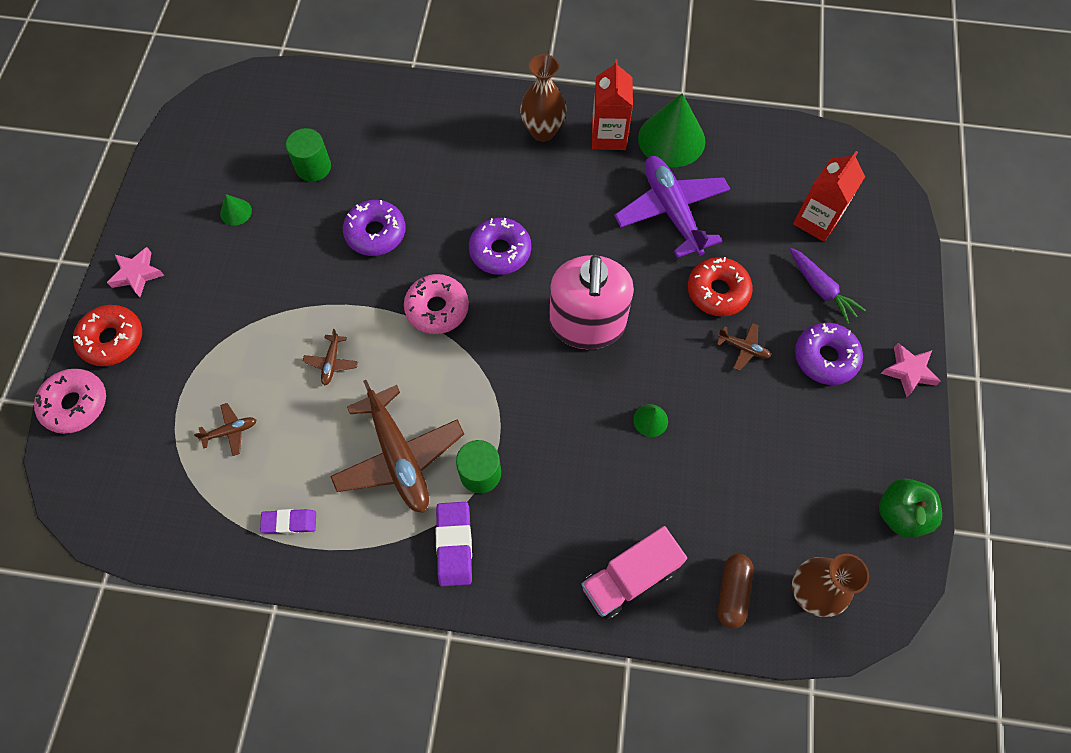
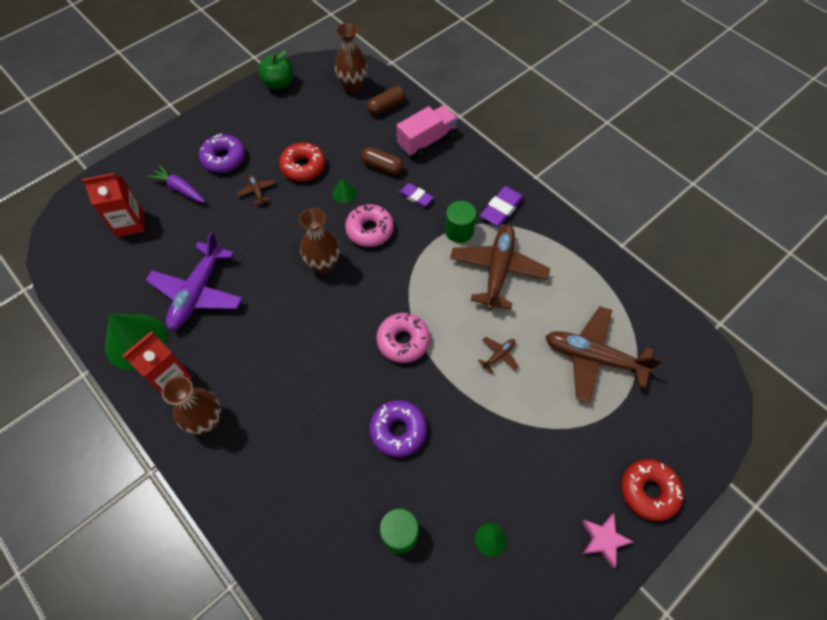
camera: 140 degrees left, 5 degrees down
pink donut [34,369,106,434] -> pink donut moved to [345,204,394,247]
brown plane [194,403,256,456] -> brown plane [545,306,662,403], size x2.35
purple eraser [260,509,316,534] -> purple eraser moved to [399,183,434,207]
purple donut [469,218,531,275] -> none
pink soap dispenser [549,255,634,349] -> brown vase [299,208,340,273]
pink truck [581,526,687,619] -> pink truck turned 45 degrees counterclockwise [396,105,458,158]
red donut [688,257,753,316] -> red donut moved to [279,142,325,181]
purple carrot [790,248,866,324] -> purple carrot turned 60 degrees counterclockwise [147,165,205,203]
pink star [881,343,941,397] -> none
none -> brown capsule [361,147,403,175]

